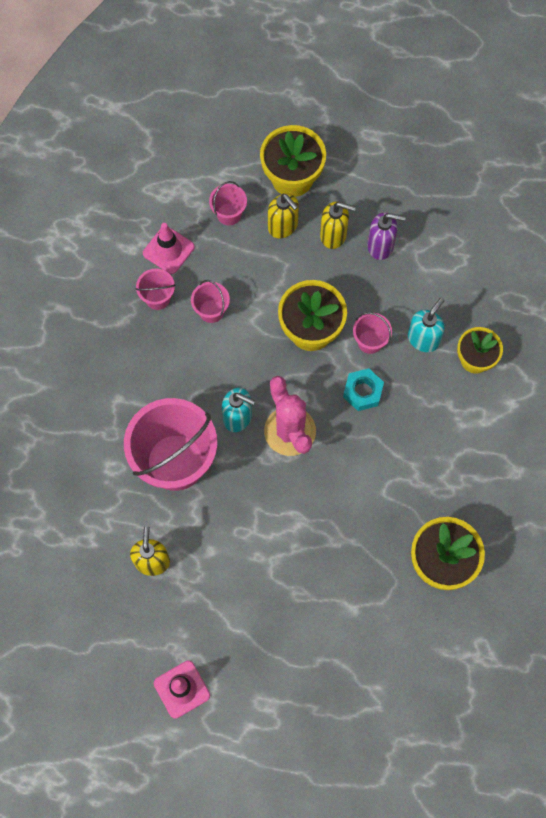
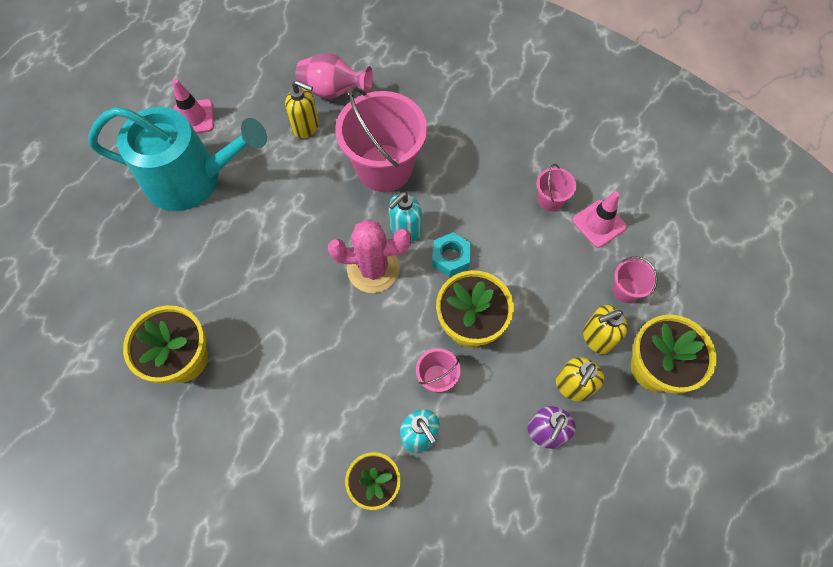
camera: 110 degrees right, 5 degrees down
pink bucket [191,280,230,323] -> none
turquoise nut [343,368,384,411] -> turquoise nut moved to [432,232,471,277]
none -> turquoise watering can [88,107,267,211]
none -> pink vase [296,53,373,100]

